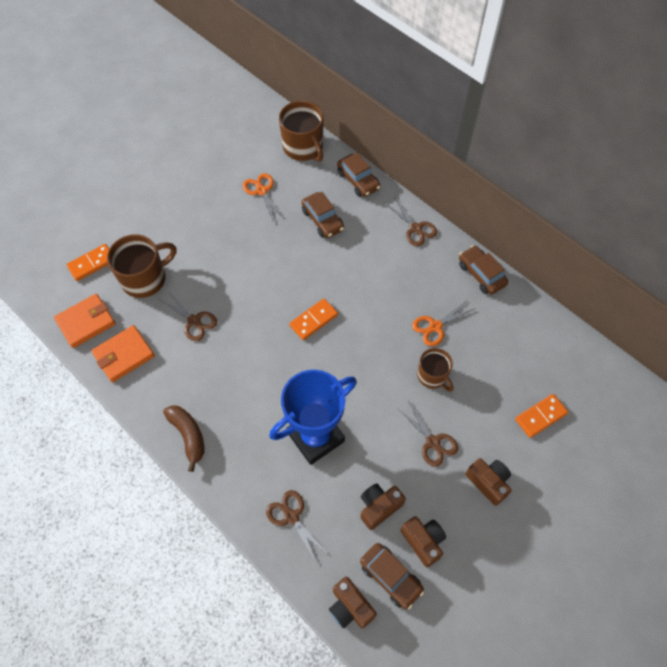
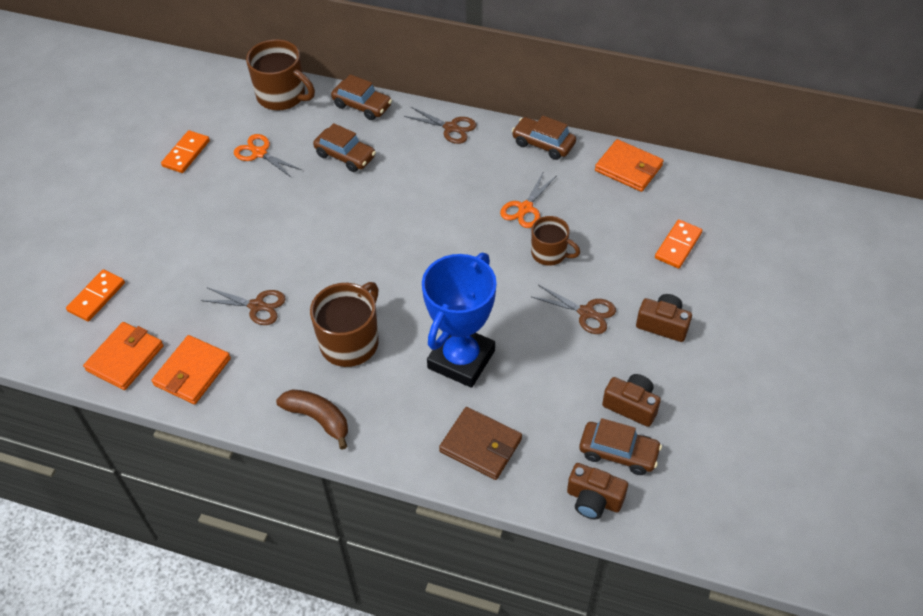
camera: 25 degrees left, 10 degrees down
brown mug [107,234,176,298] -> brown mug moved to [310,282,379,367]
brown scissors [266,490,329,564] -> brown wallet [439,407,522,480]
orange domino [289,298,338,340] -> orange domino moved to [161,130,210,173]
brown camera [360,483,406,530] -> none
none -> orange wallet [595,139,664,192]

